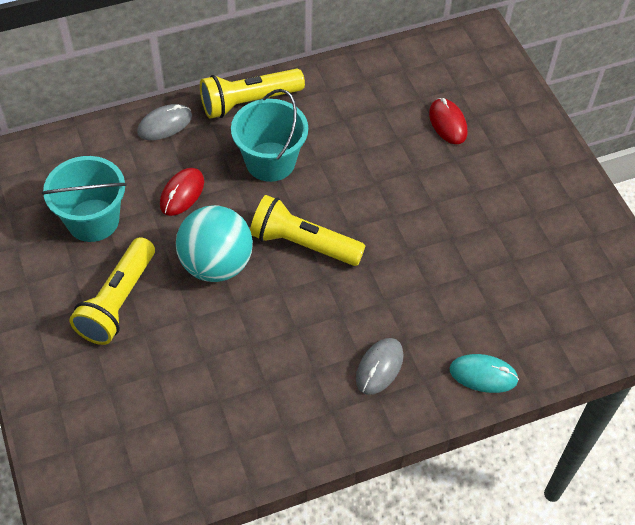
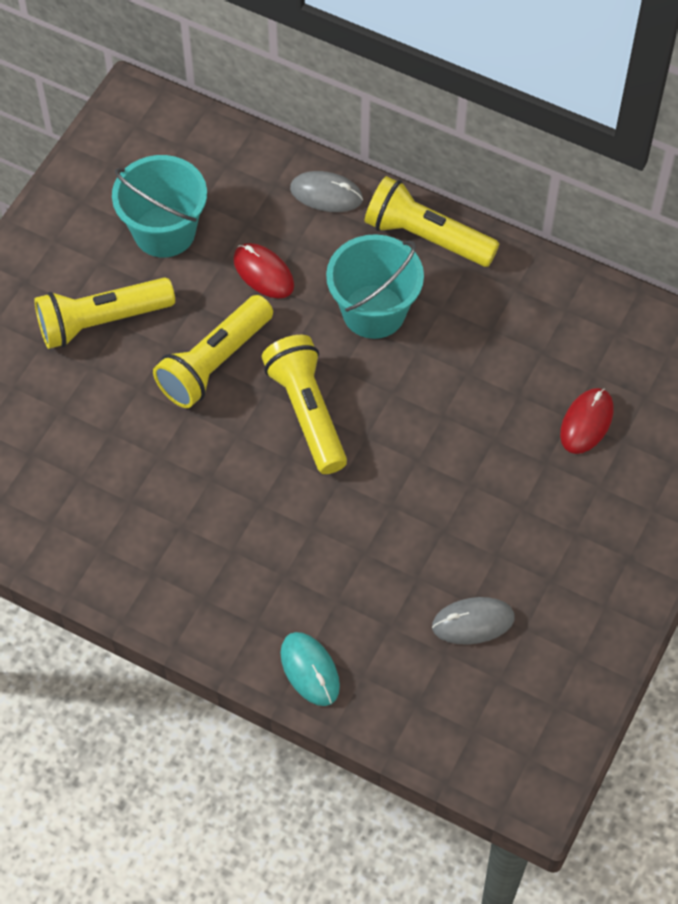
camera: 50 degrees right, 5 degrees up
red mouse [160,168,204,216] -> red mouse turned 60 degrees clockwise [233,243,294,298]
turquoise ball [176,205,253,282] -> yellow flashlight [153,295,273,408]
grey mouse [356,338,404,395] -> grey mouse moved to [432,597,515,645]

